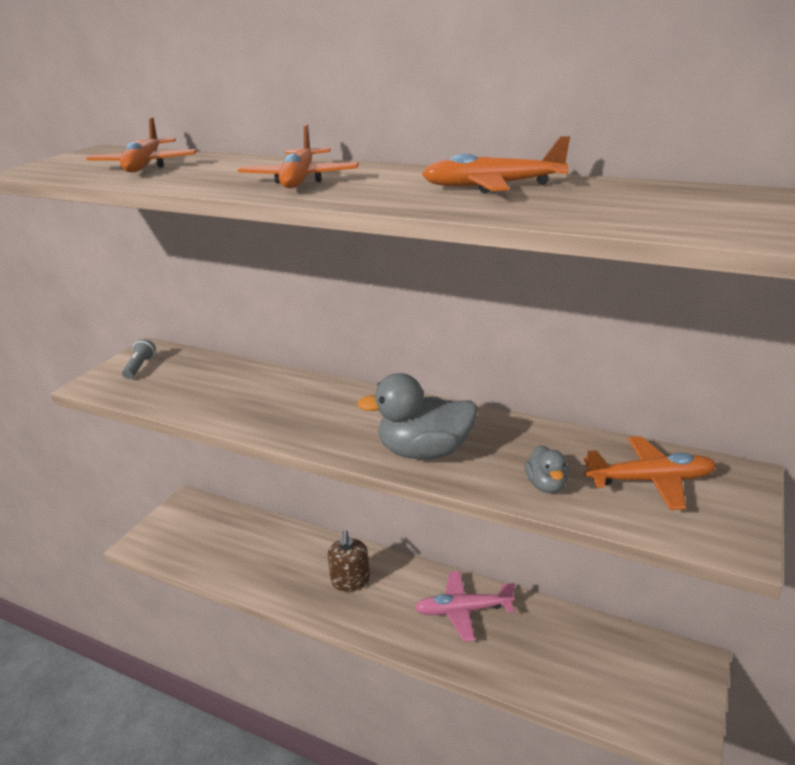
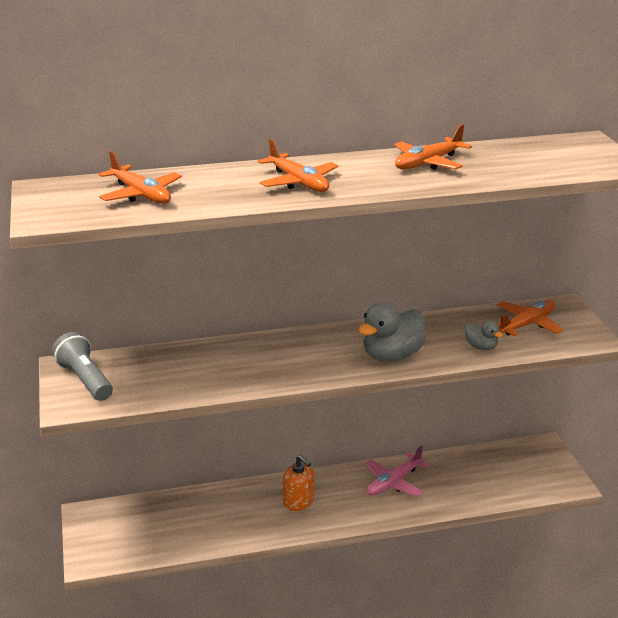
camera: 40 degrees left, 0 degrees up
grey flashlight [122,339,156,379] -> grey flashlight [52,332,113,401], size x1.79
brown soap dispenser [328,530,370,592] -> orange soap dispenser [283,455,314,511]

